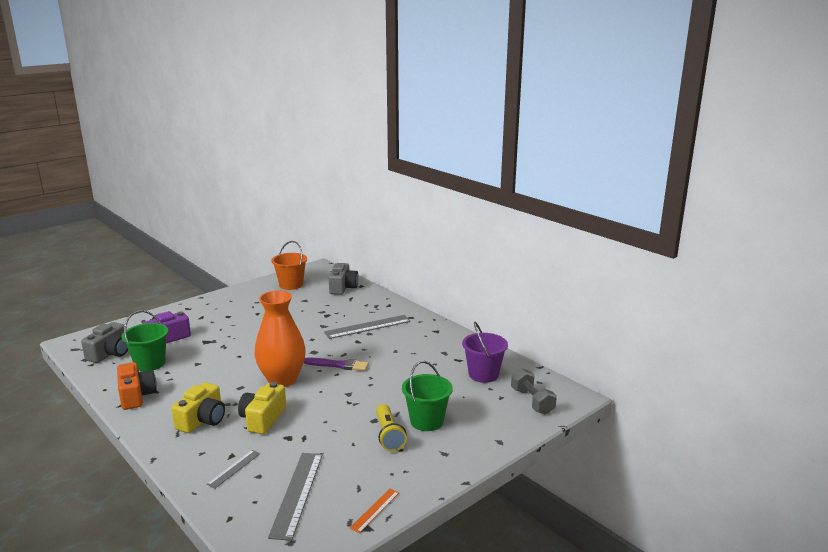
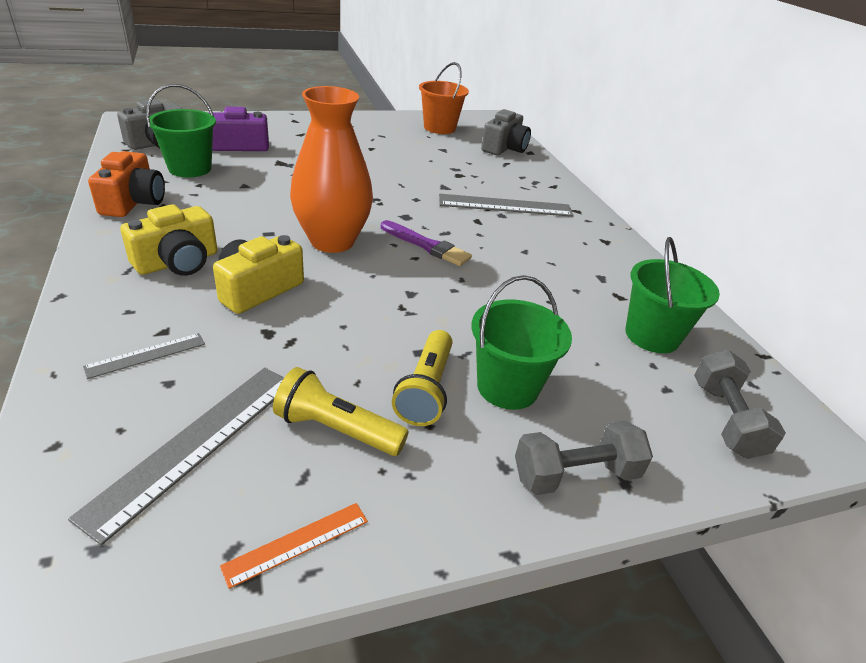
camera: 20 degrees right, 15 degrees up
purple bucket [462,322,508,383] -> green bucket [625,237,720,353]
none -> yellow flashlight [273,367,409,456]
none -> grey dumbbell [515,421,653,495]

